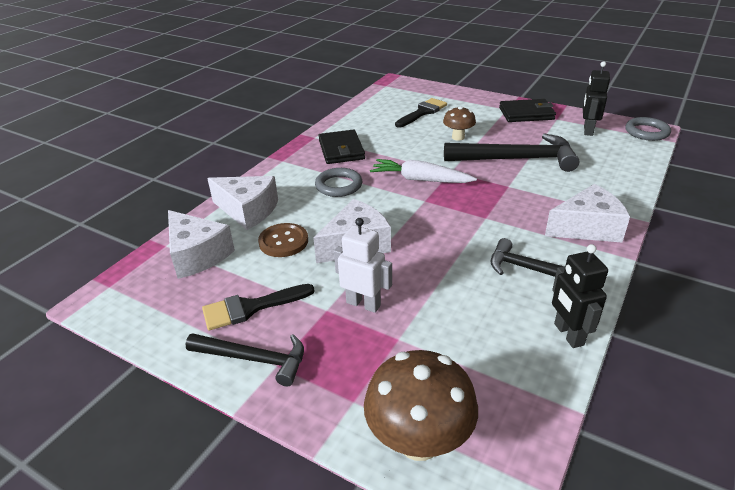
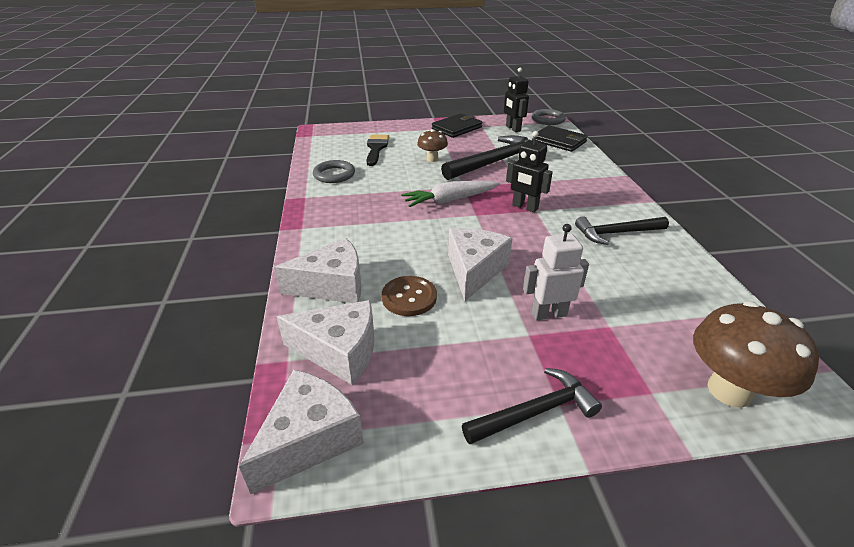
camera: 40 degrees left, 0 degrees up
black brush [202,284,315,330] -> none
grey ring [315,168,362,197] -> grey ring moved to [313,160,355,183]
black wallet [318,130,365,164] -> black wallet moved to [532,125,588,152]
white cheese [545,184,630,242] -> white cheese moved to [239,370,364,494]
black robot [552,244,608,348] -> black robot moved to [506,131,553,212]

